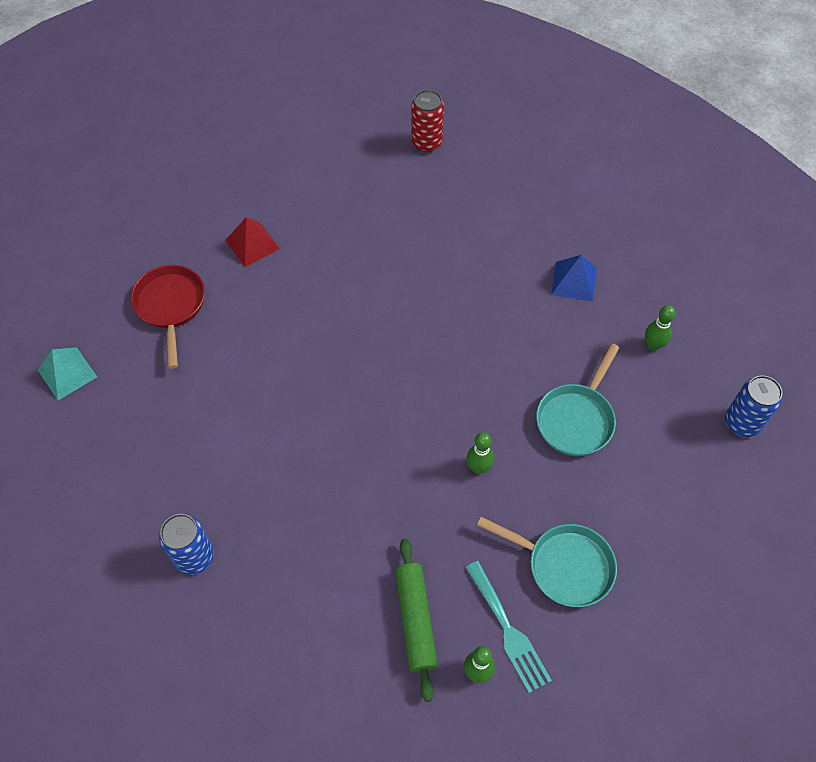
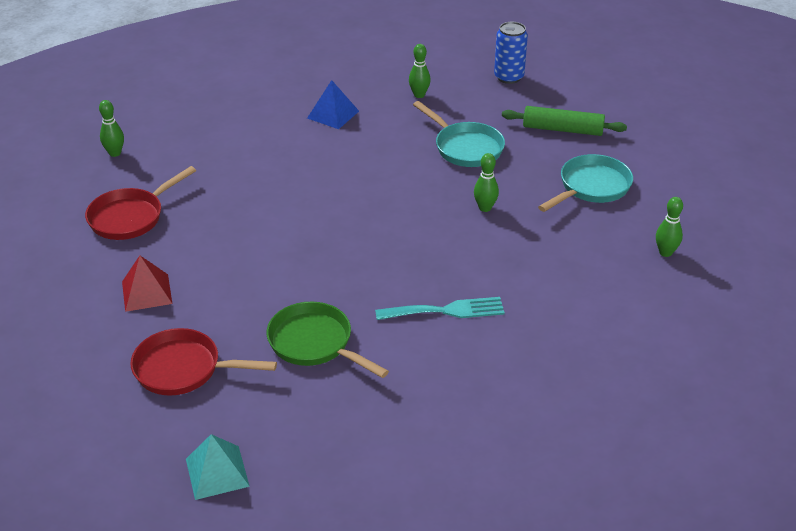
camera: 70 degrees left, 20 degrees down
blue can [159,514,214,575] -> none
green rolling pin [395,538,438,702] -> green rolling pin moved to [502,106,627,136]
red can [411,90,444,152] -> green bowling pin [99,100,124,157]
turquoise fork [465,561,552,693] -> turquoise fork moved to [375,297,505,320]
none -> red pan [85,166,196,240]
none -> green pan [267,302,389,378]

